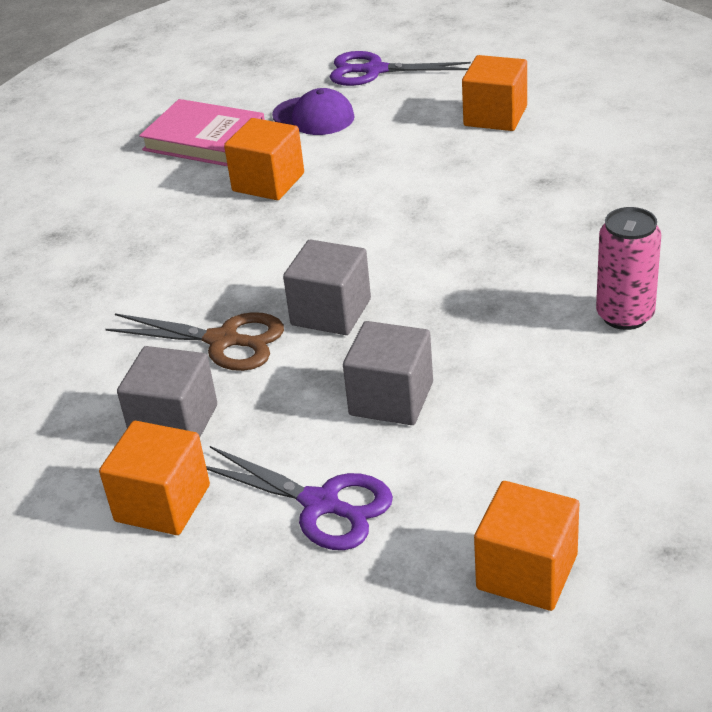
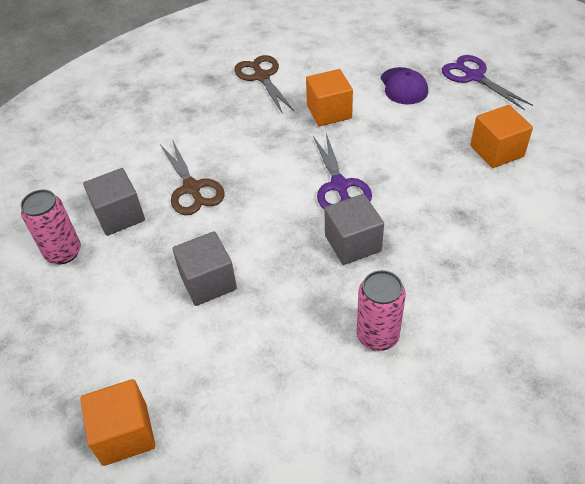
camera: 45 degrees right, 10 degrees up
orange cube [99,421,210,535] -> pink can [21,189,81,264]
pink book [139,99,265,166] -> none
purple scissors [206,446,393,550] -> purple scissors moved to [313,134,372,209]
grey cube [283,240,371,335] -> grey cube moved to [324,194,384,265]
none -> brown scissors [234,55,294,114]

